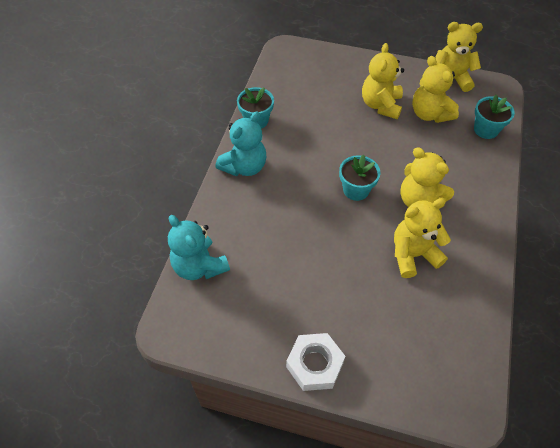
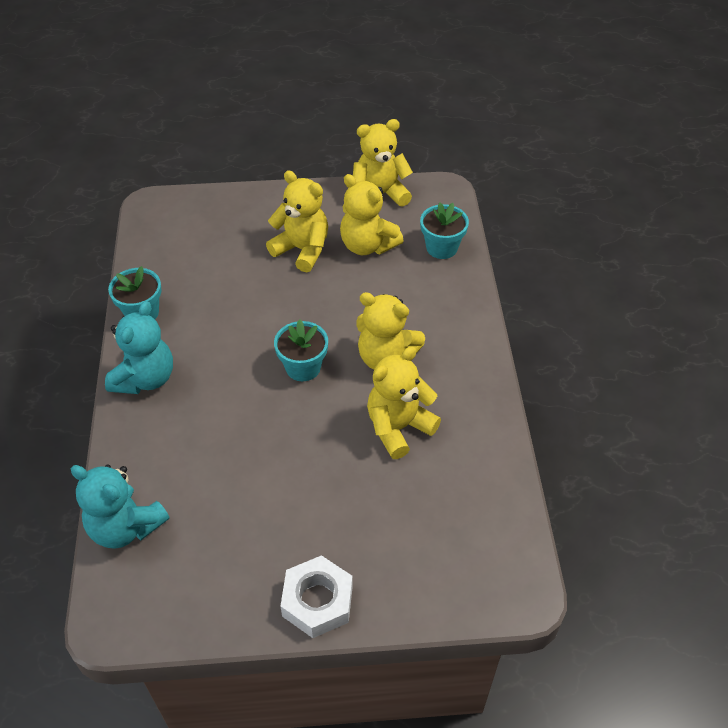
camera: 20 degrees left, 5 degrees down
yellow teddy bear [362,43,404,119] -> yellow teddy bear turned 135 degrees clockwise [266,170,328,272]

